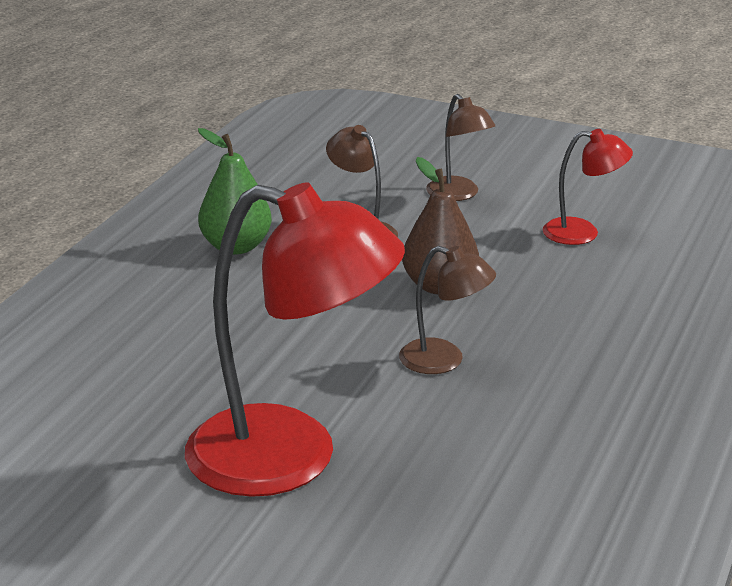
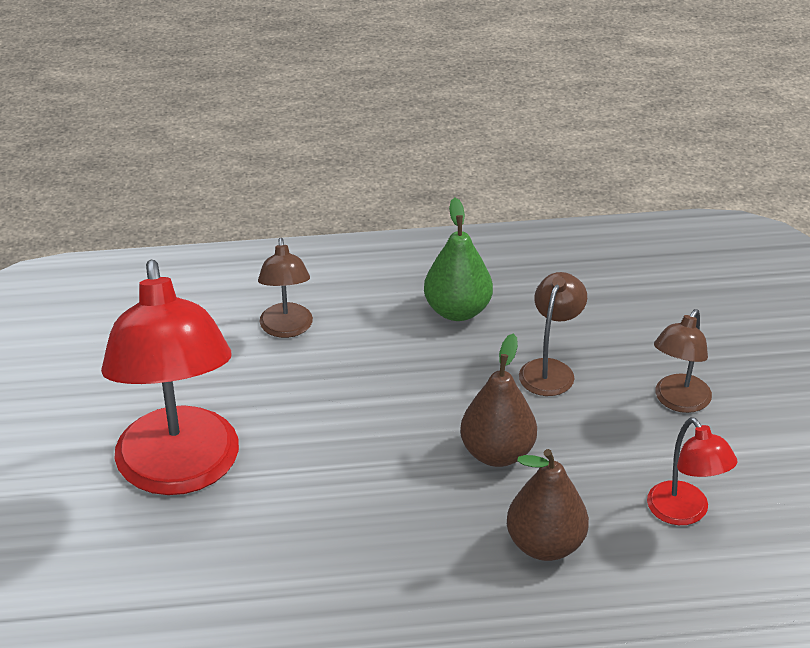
camera: 60 degrees right, 10 degrees up
brown lamp [399,246,496,374] -> brown lamp moved to [258,238,313,338]
none -> brown pear [507,449,589,561]

